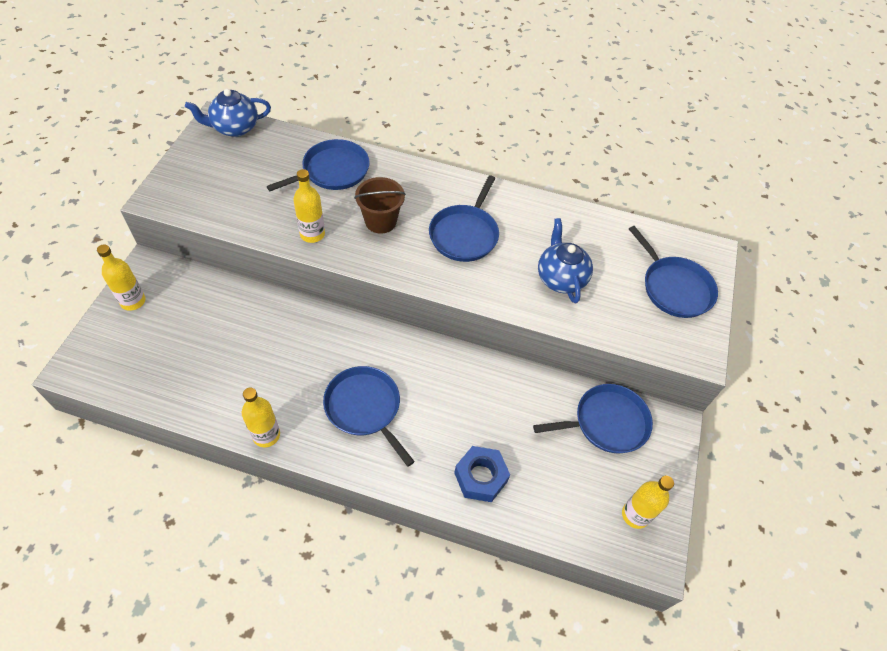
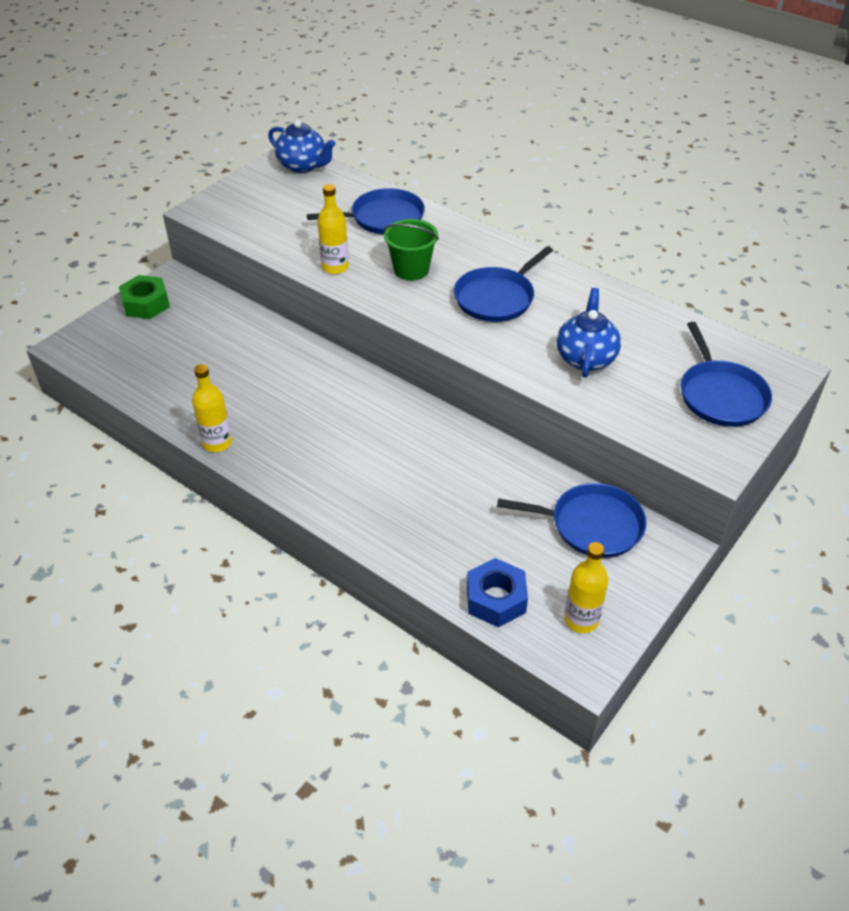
camera: 25 degrees right, 10 degrees down
yellow bottle [97,244,146,311] -> green nut [119,275,170,319]
blue teapot [185,89,271,137] -> blue teapot turned 150 degrees counterclockwise [268,120,336,173]
blue pan [323,366,415,467] -> none
brown bucket [354,177,406,234] -> green bucket [383,219,439,280]
blue nut [454,446,510,502] -> blue nut moved to [467,558,528,627]

